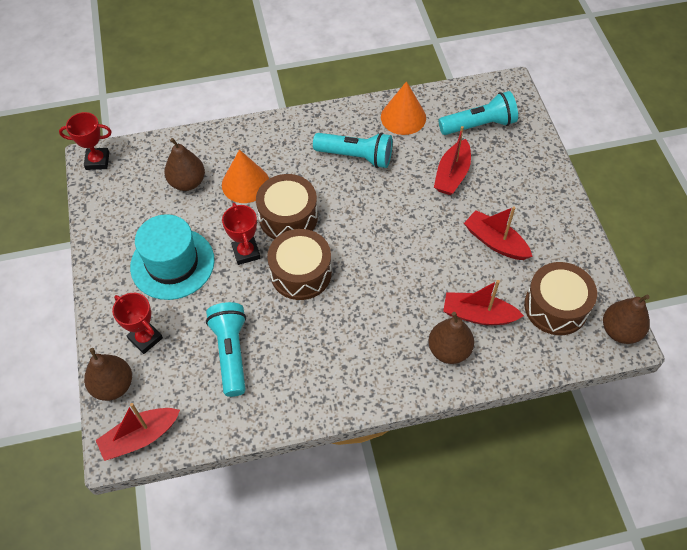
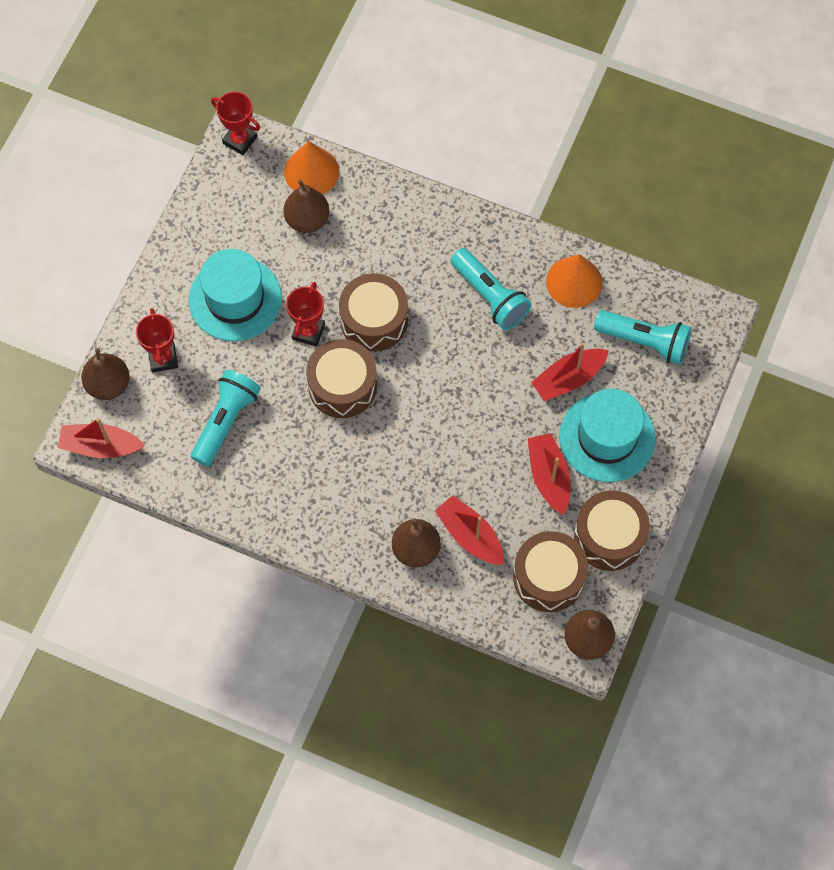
camera: 35 degrees right, 10 degrees up
orange cone [222,150,269,203] -> orange cone moved to [284,141,339,194]
none -> turquoise hat [559,389,656,482]
none -> brown drum [574,490,650,571]

